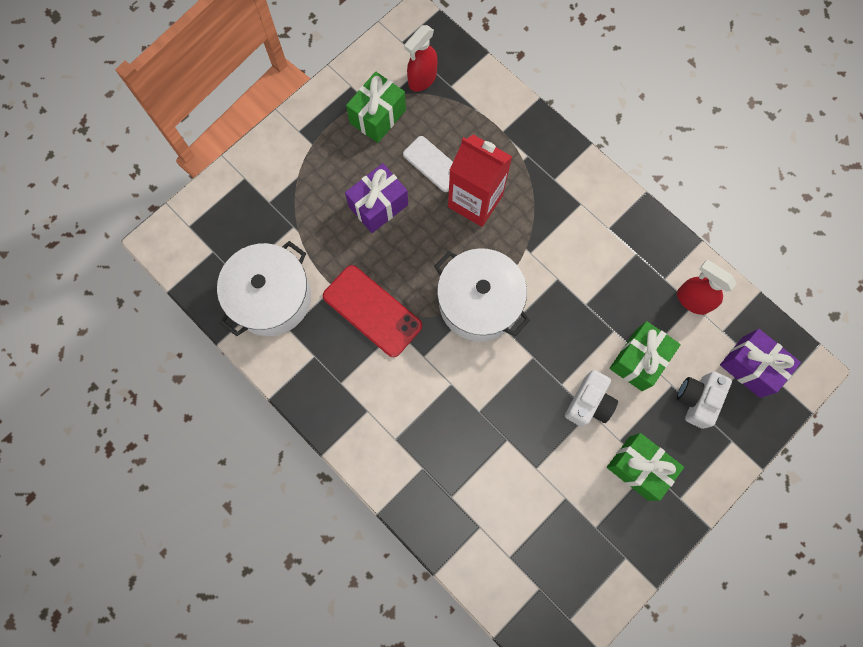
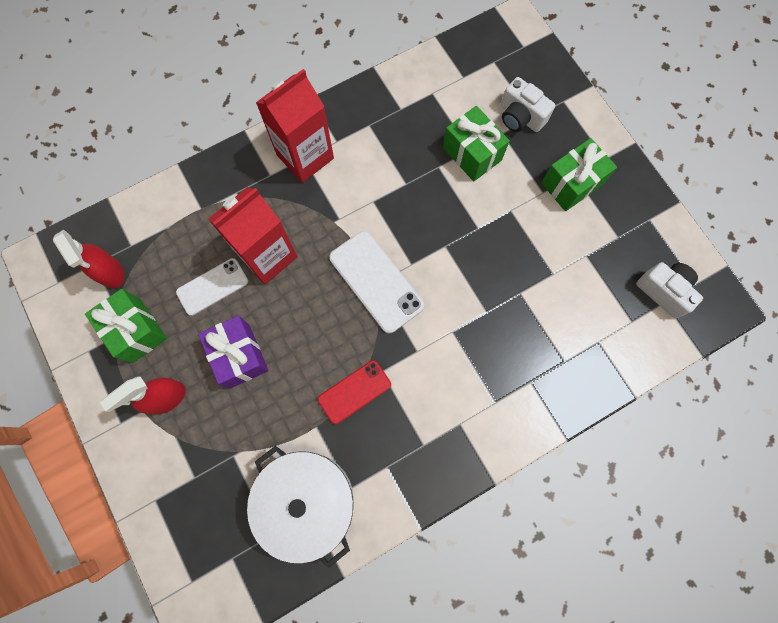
camera: 75 degrees left, 0 degrees up
red phone [323,265,422,357] -> red phone [318,360,391,424], size x0.65
white pot [434,248,530,341] -> white phone [329,231,424,333]
white camera [565,370,618,427] -> white camera moved to [636,262,703,318]
red spray bottle [677,260,737,315] -> red spray bottle moved to [100,377,186,414]
purple gift [720,329,801,398] -> none
none -> red carton [256,69,334,183]

